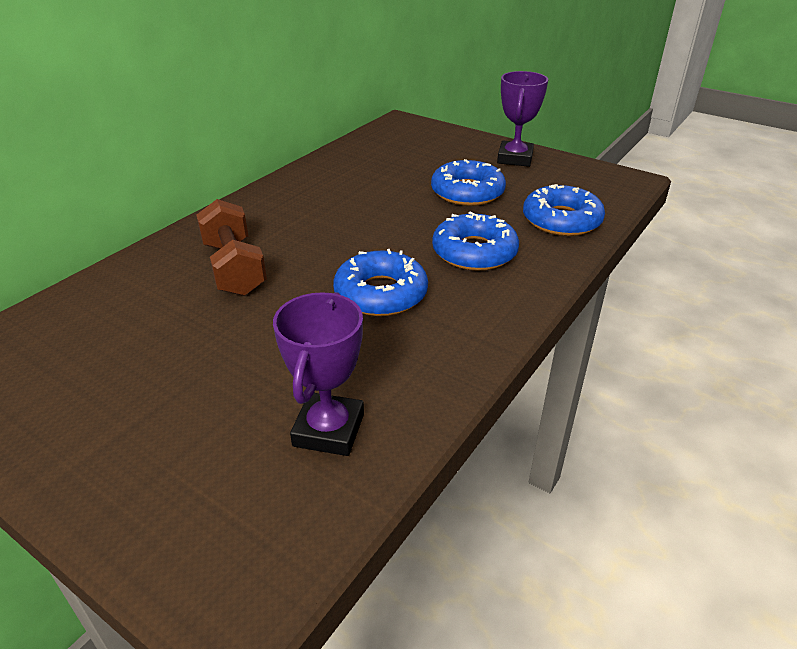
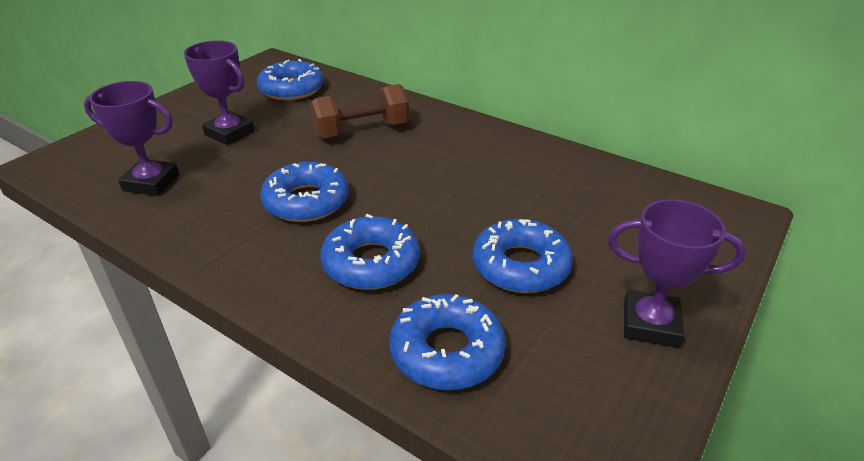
camera: 90 degrees right, 0 degrees up
none -> purple trophy [184,40,255,145]
none -> blue donut [257,59,324,100]

